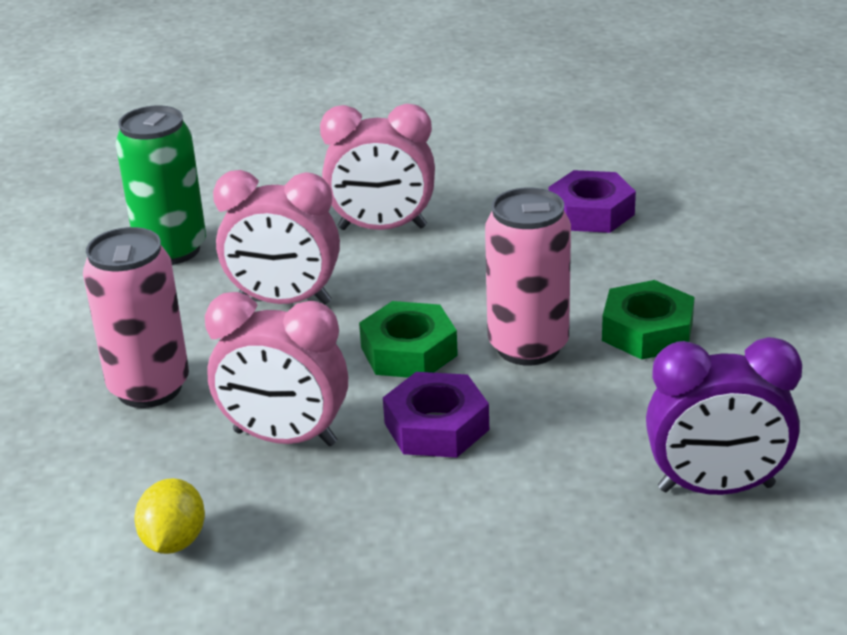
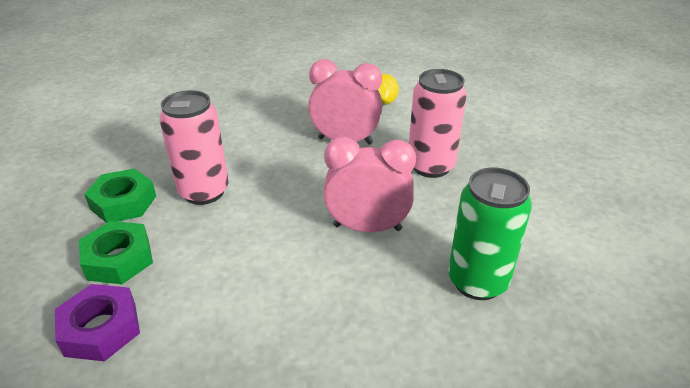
camera: 175 degrees right, 5 degrees up
pink clock [320,104,435,230] -> none
green nut [359,301,458,378] -> green nut moved to [79,221,153,284]
purple nut [383,372,489,458] -> none
purple clock [646,337,802,495] -> none

